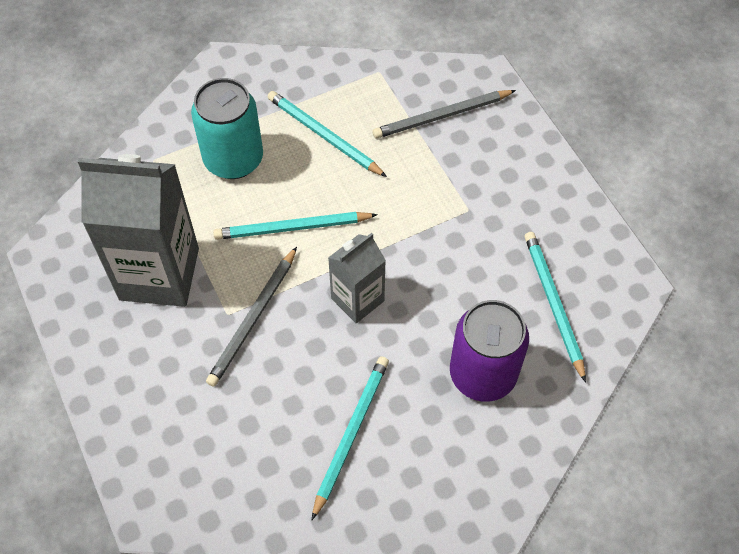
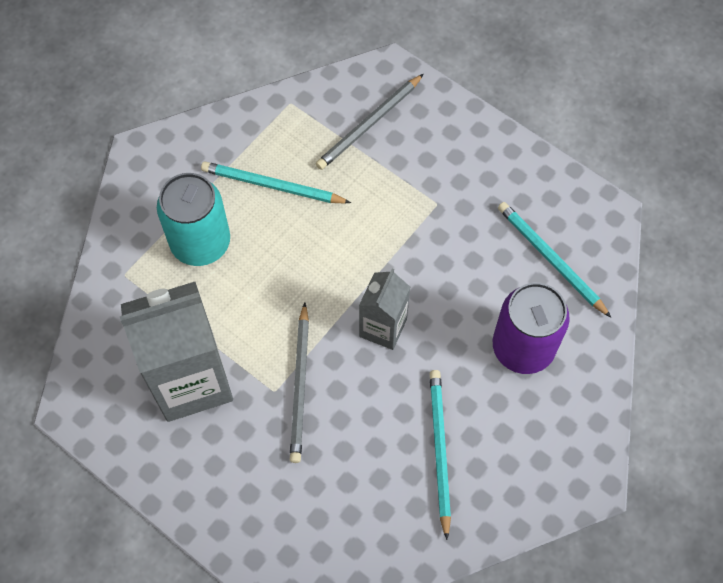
camera: 25 degrees left, 5 degrees up
turquoise pencil [213,212,378,240] -> none

